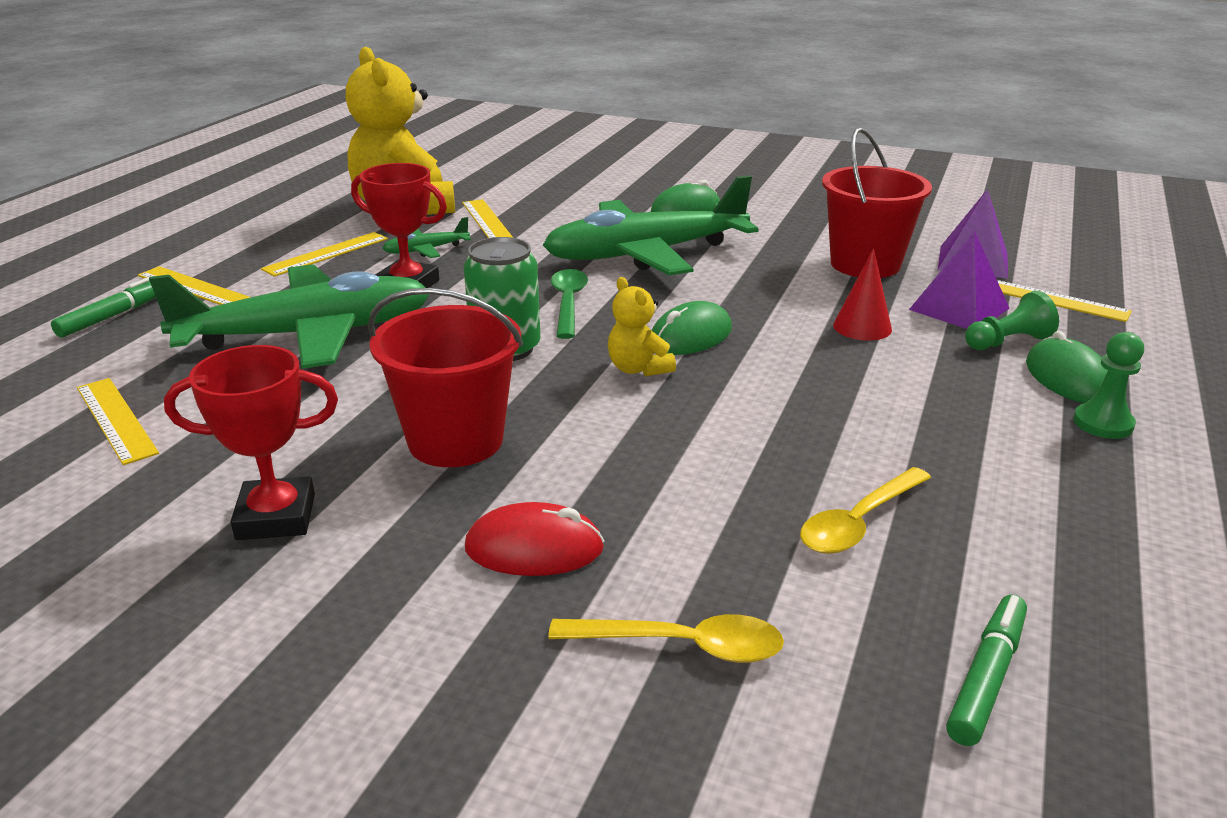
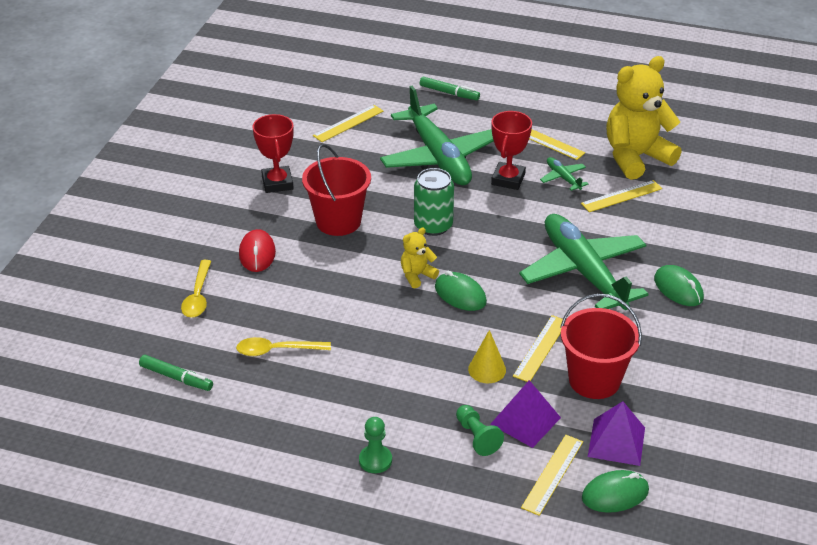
camera: 85 degrees right, 10 degrees up
yellow ruler [138,266,251,305] -> yellow ruler moved to [513,315,563,382]
green spoon [551,269,588,339] -> none
yellow spoon [800,467,931,554] -> yellow spoon turned 45 degrees counterclockwise [236,337,331,356]
red cone [833,249,892,341] -> yellow cone [468,330,506,383]
green mouse [1026,331,1108,403] -> green mouse moved to [582,470,649,513]

